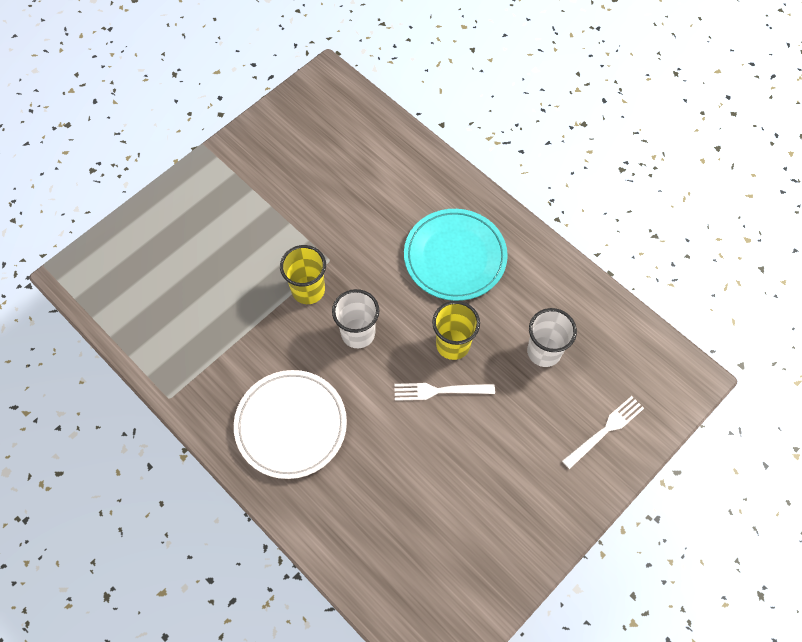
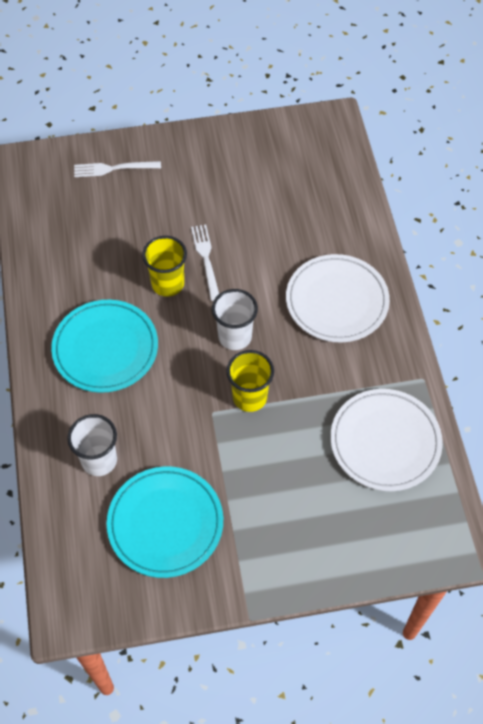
camera: 145 degrees left, 5 degrees down
white fork [394,383,495,401] -> white fork turned 135 degrees counterclockwise [191,224,219,301]
white cup [527,308,577,367] -> white cup moved to [67,414,117,476]
none -> turquoise plate [107,466,223,578]
none -> white plate [330,389,443,491]

